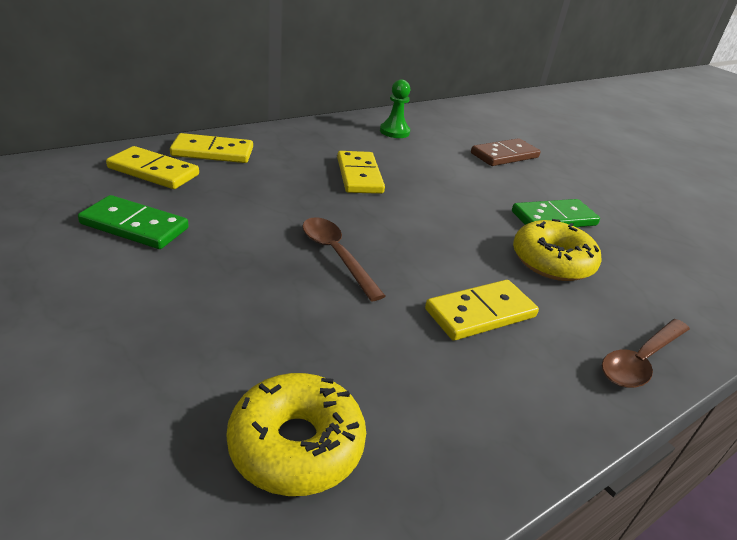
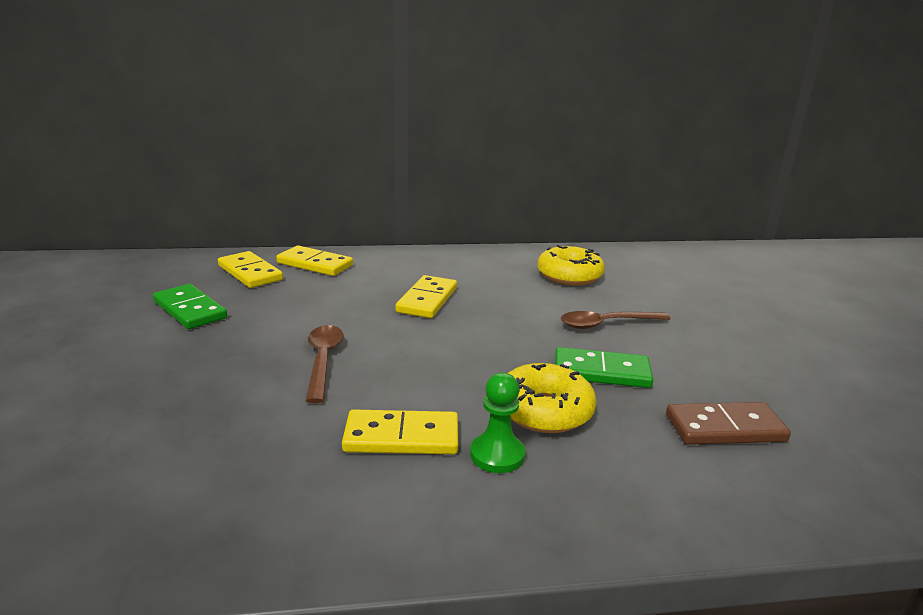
camera: 30 degrees right, 10 degrees down
yellow donut [226,373,366,496] -> yellow donut moved to [537,245,605,285]
green pawn [380,80,410,138] -> green pawn moved to [470,373,525,473]
brown domino [471,138,541,166] -> brown domino moved to [666,402,791,445]
brown spoon [602,319,690,388] -> brown spoon moved to [561,311,671,329]

